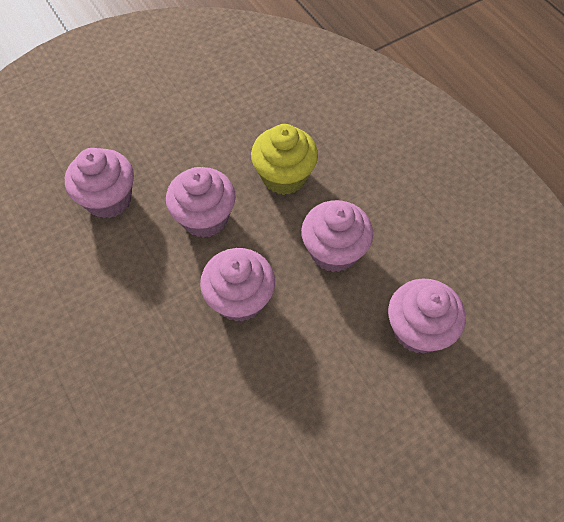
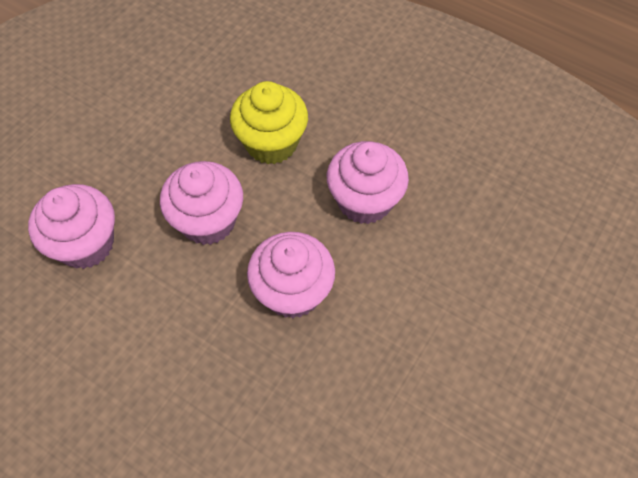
camera: 25 degrees left, 0 degrees up
pink cupcake [388,278,466,354] -> none

